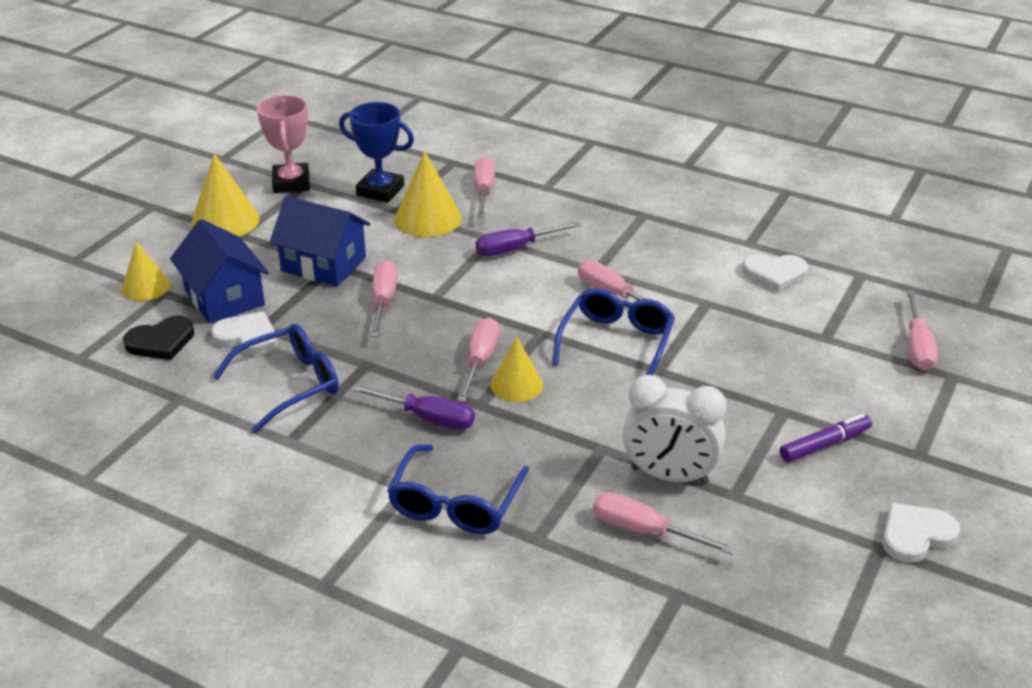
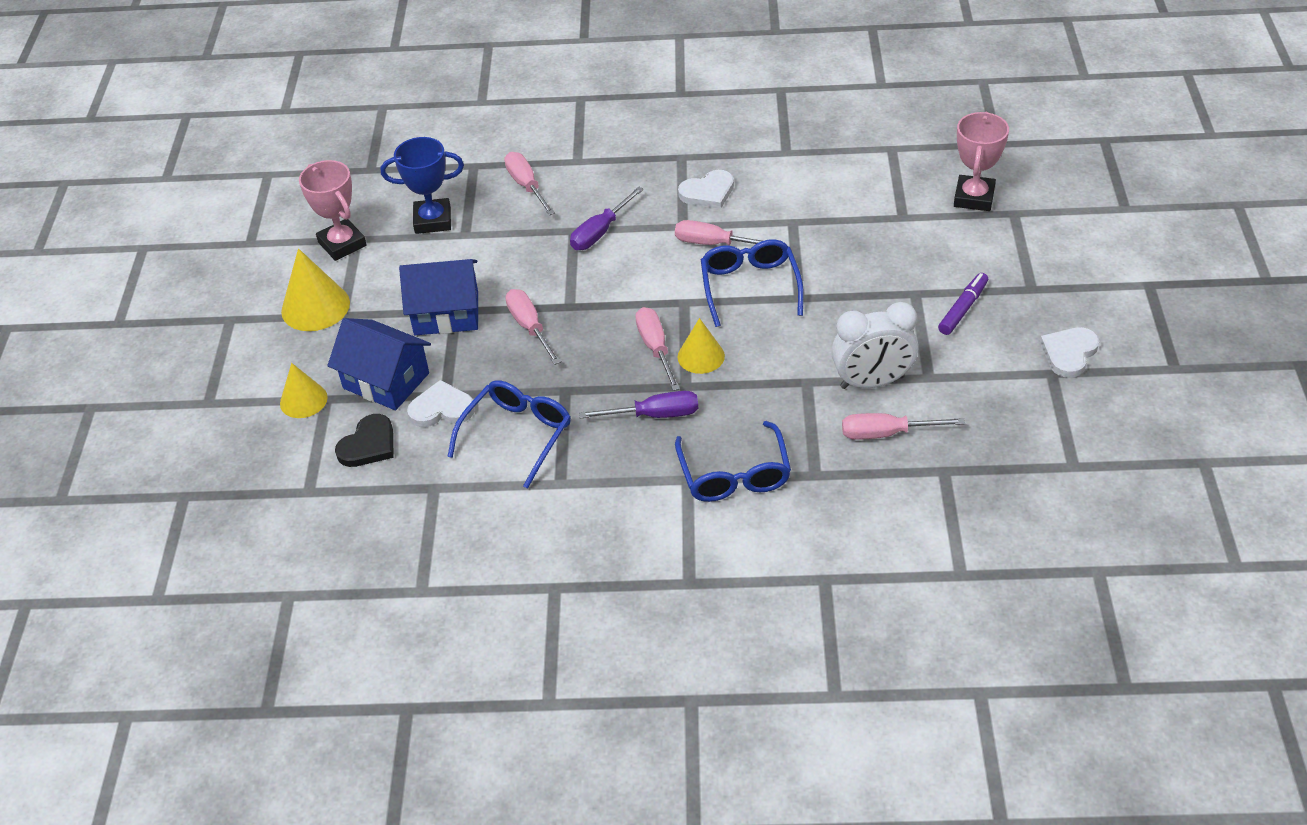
camera: 25 degrees left, 10 degrees up
yellow cone [394,151,462,237] -> none
white heart [742,254,808,292] -> white heart moved to [678,170,734,209]
pink screwdriver [907,291,938,371] -> pink trophy [954,112,1009,211]

